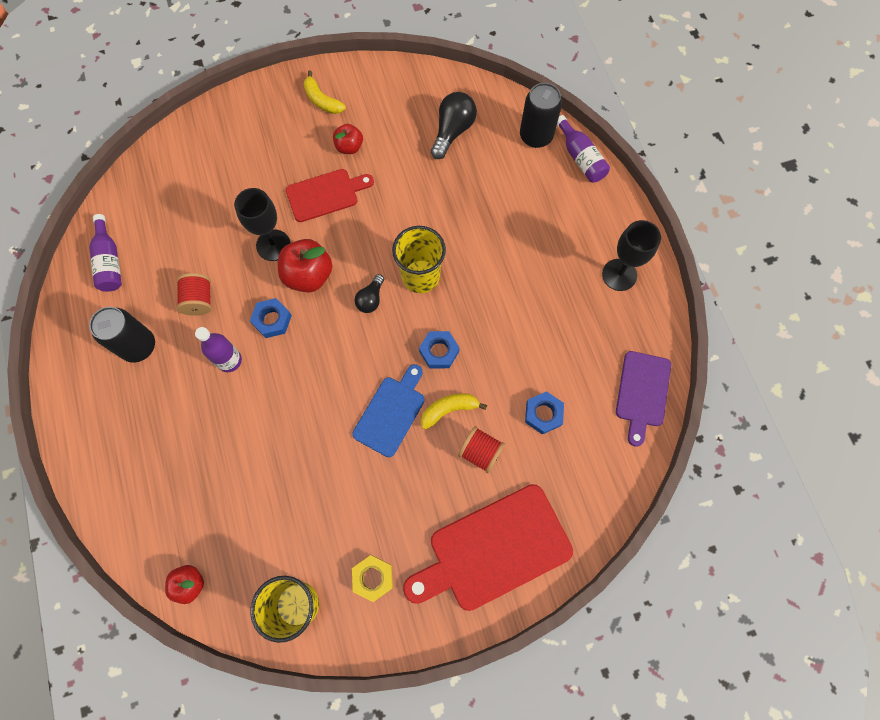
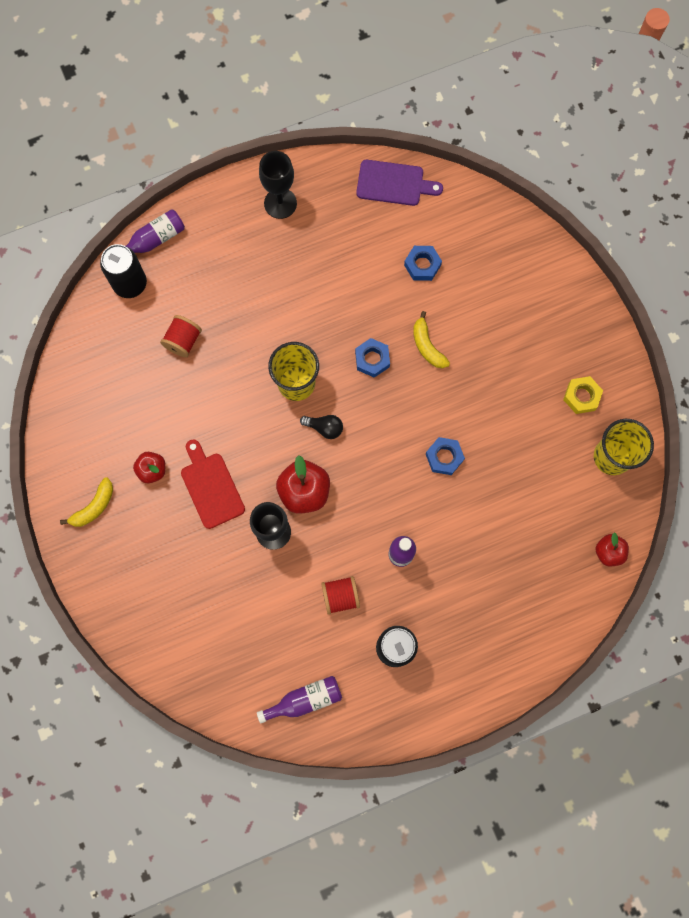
camera: 95 degrees left, 5 degrees up
blue nut [250,298,292,338] -> blue nut moved to [426,437,465,475]
blue cutting board [352,364,425,457] -> none
red cutting board [403,484,573,611] -> none
black light bulb [431,92,477,159] -> none
red spool [458,426,505,473] -> red spool moved to [160,315,202,357]

